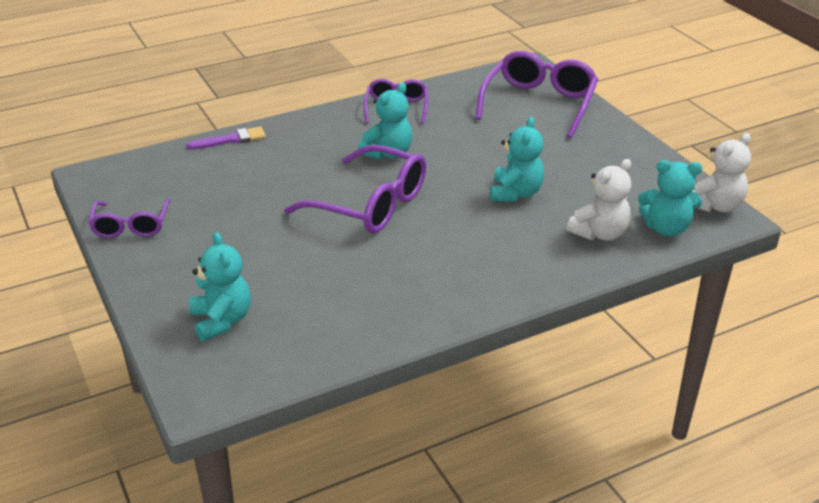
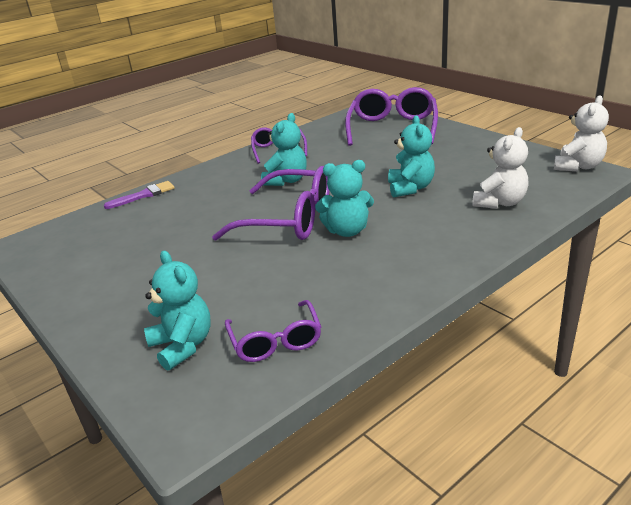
camera: 10 degrees left, 5 degrees down
purple glasses [88,199,170,238] -> purple glasses moved to [225,300,321,362]
turquoise teddy bear [638,160,702,236] -> turquoise teddy bear moved to [315,160,374,237]

